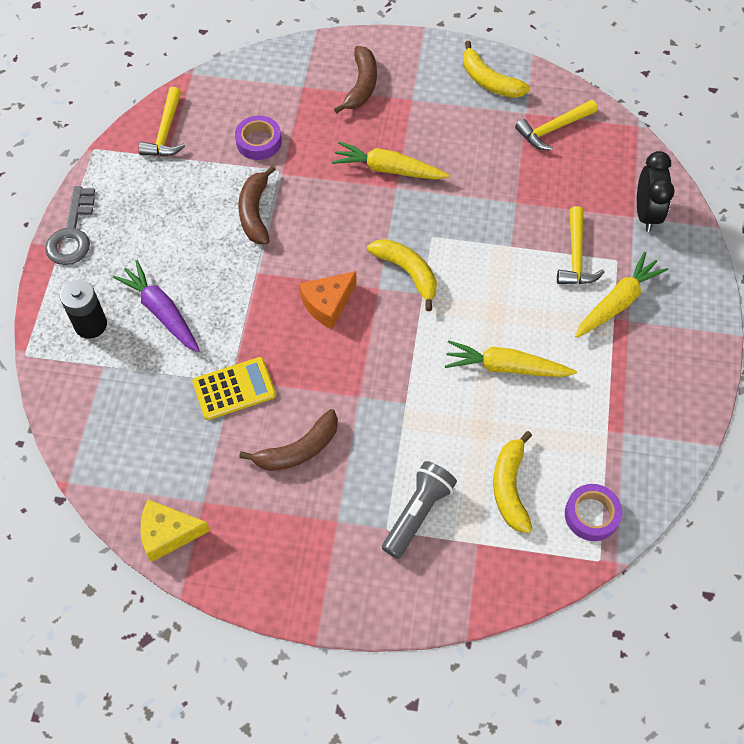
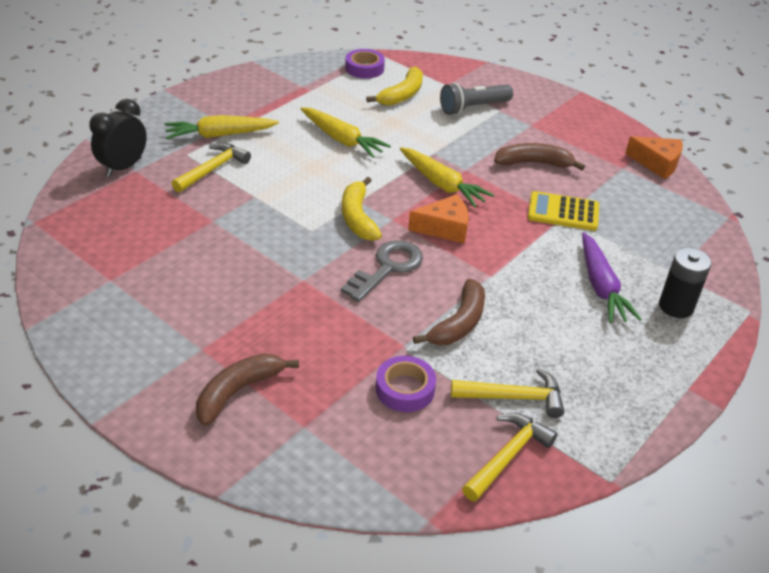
camera: 150 degrees left, 20 degrees down
grey key [45,186,95,265] -> grey key moved to [341,240,423,302]
yellow cheese [141,500,210,562] -> orange cheese [625,136,683,179]
yellow carrot [332,141,450,180] -> yellow carrot moved to [400,147,494,207]
yellow banana [463,41,530,98] -> none
yellow hammer [515,100,597,150] -> yellow hammer moved to [451,368,565,418]

